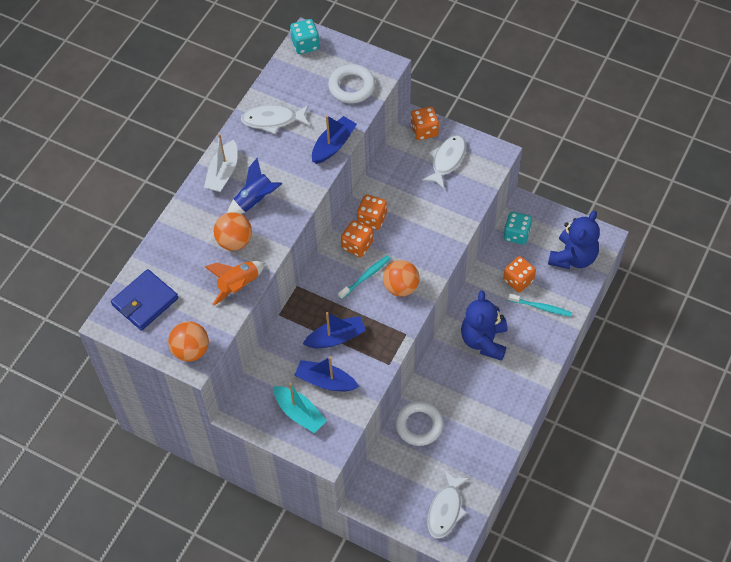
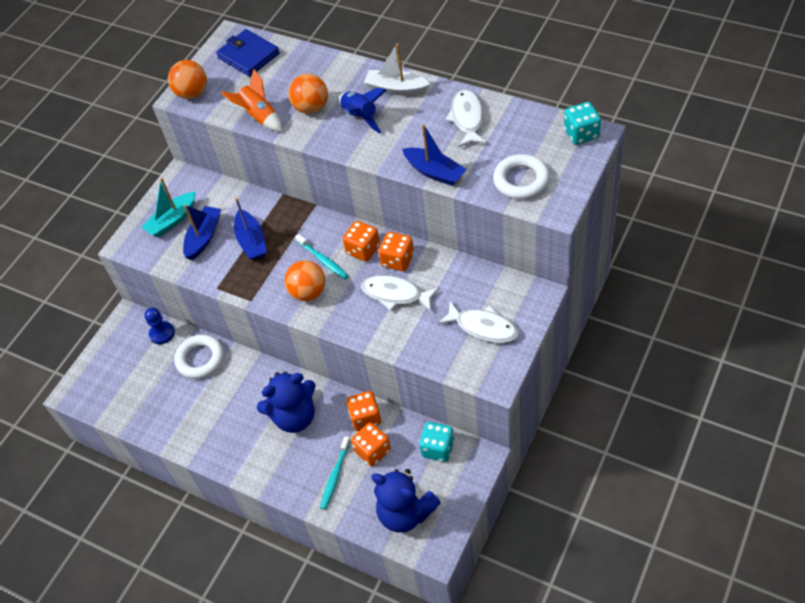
camera: 95 degrees right, 5 degrees down
orange dice [411,107,439,140] -> orange dice moved to [346,391,381,431]
white fish [427,470,469,539] -> white fish moved to [361,275,440,311]
blue teddy bear [461,291,507,361] -> blue teddy bear turned 150 degrees clockwise [257,372,316,433]
none -> blue pawn [144,308,175,344]

